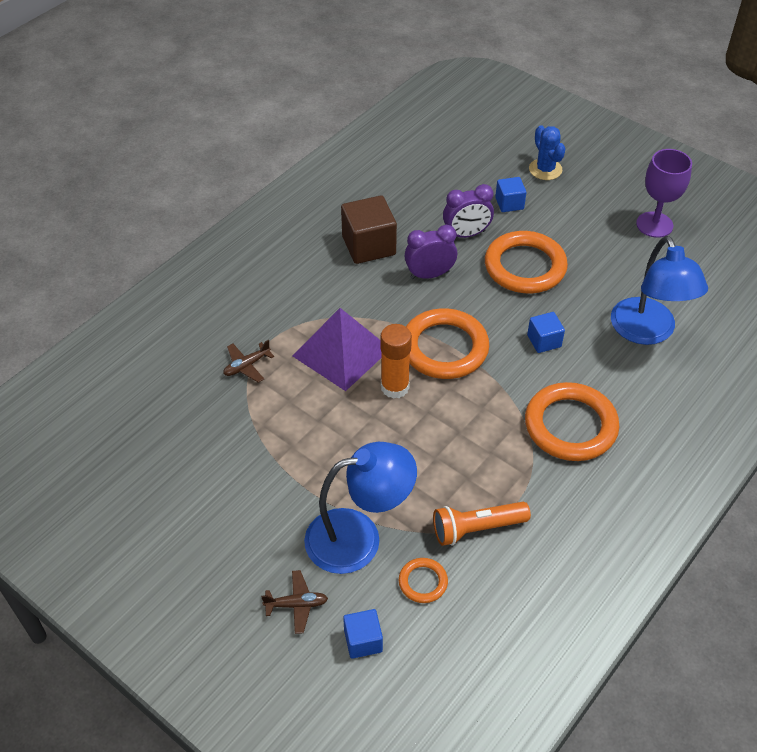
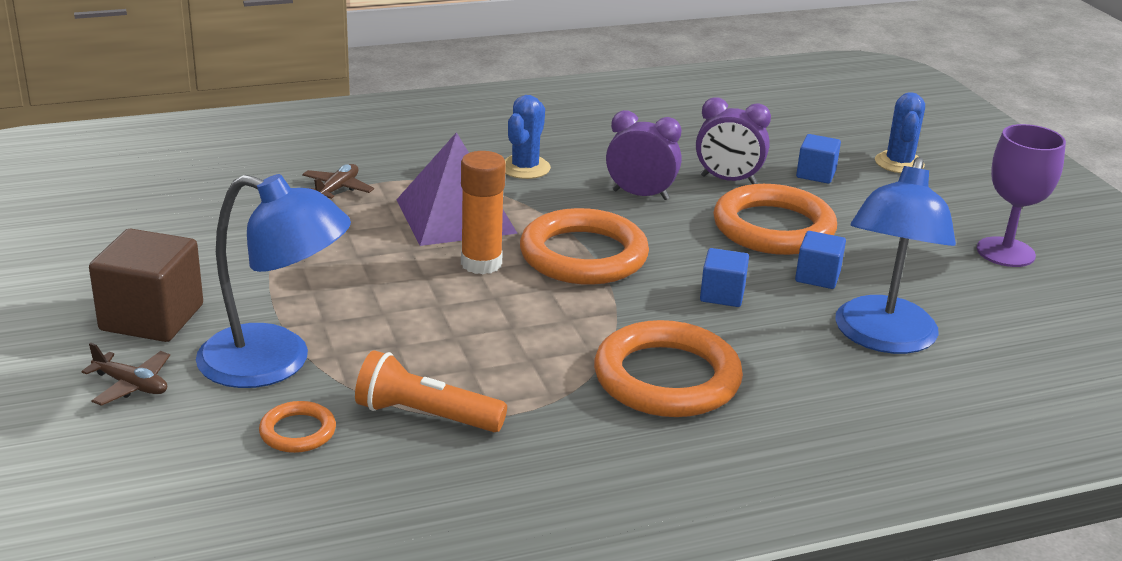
camera: 30 degrees right, 20 degrees down
brown plane [223,340,274,383] -> brown plane turned 120 degrees clockwise [302,164,374,199]
brown cube [341,196,397,264] -> brown cube moved to [89,229,203,342]
blue cube [343,609,383,659] -> blue cube moved to [795,231,846,289]
none -> blue cactus [504,95,551,179]

